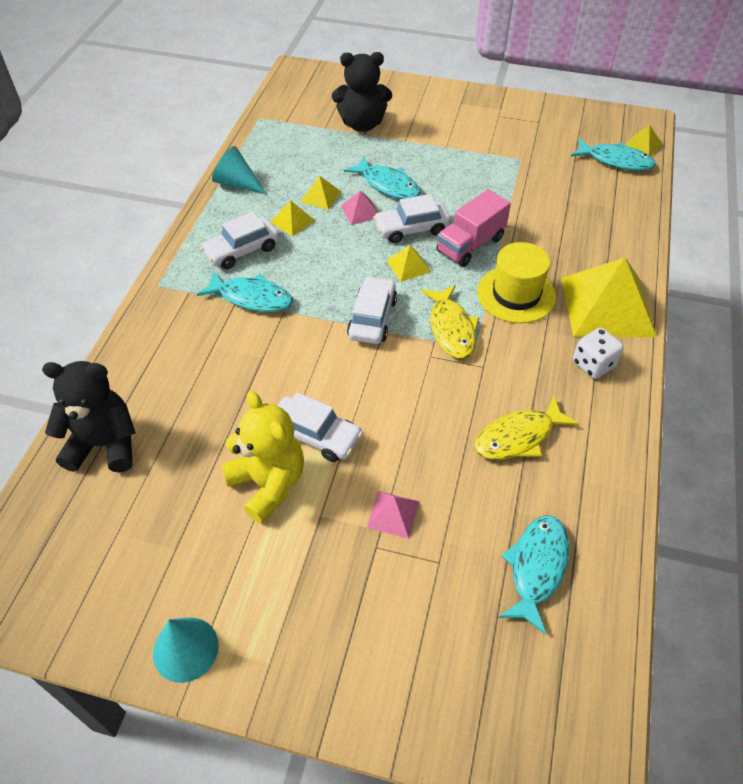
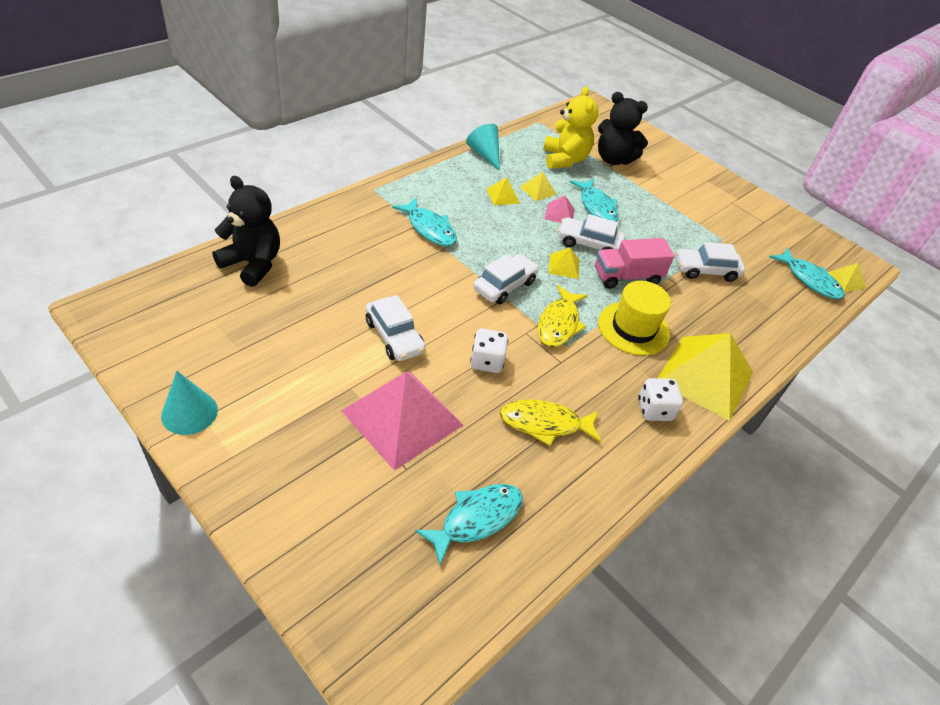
camera: 25 degrees right, 5 degrees down
white car [200,212,279,269] -> white car moved to [676,242,745,282]
yellow teddy bear [221,391,304,524] -> yellow teddy bear moved to [543,86,598,169]
pink pyramid [367,491,419,539] -> pink pyramid [341,371,463,471], size x2.29
none -> white dice [470,328,508,373]

